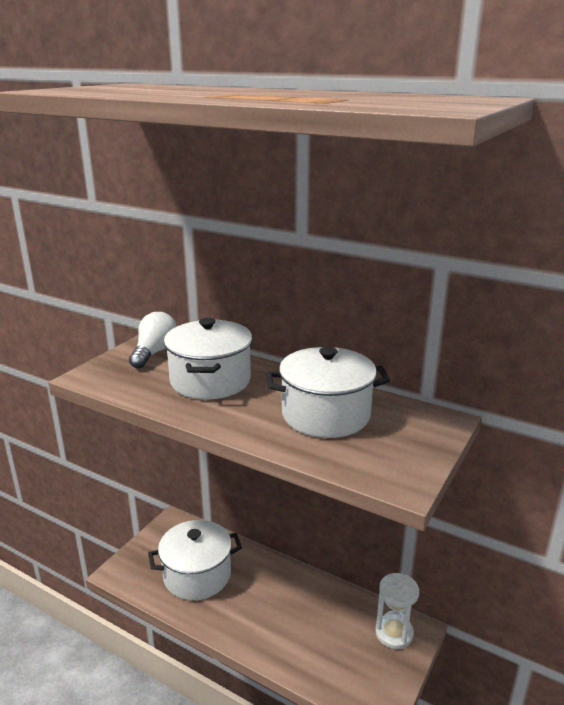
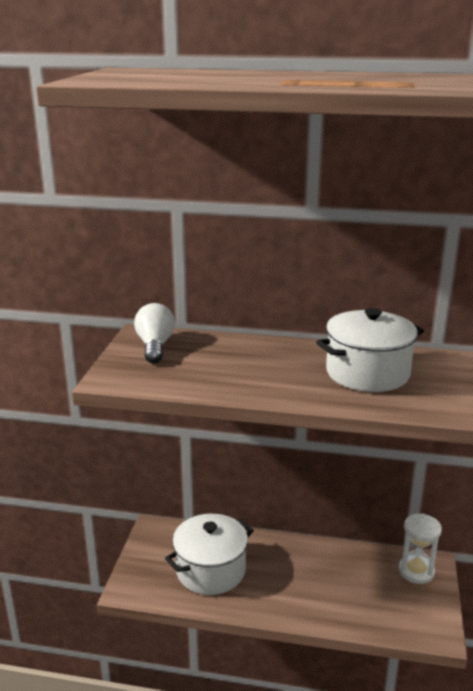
camera: 20 degrees left, 0 degrees up
white pot [164,318,252,400] -> none

